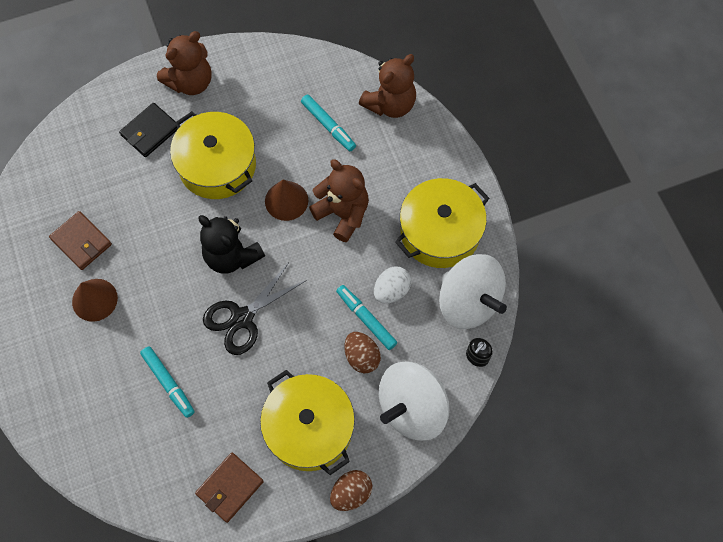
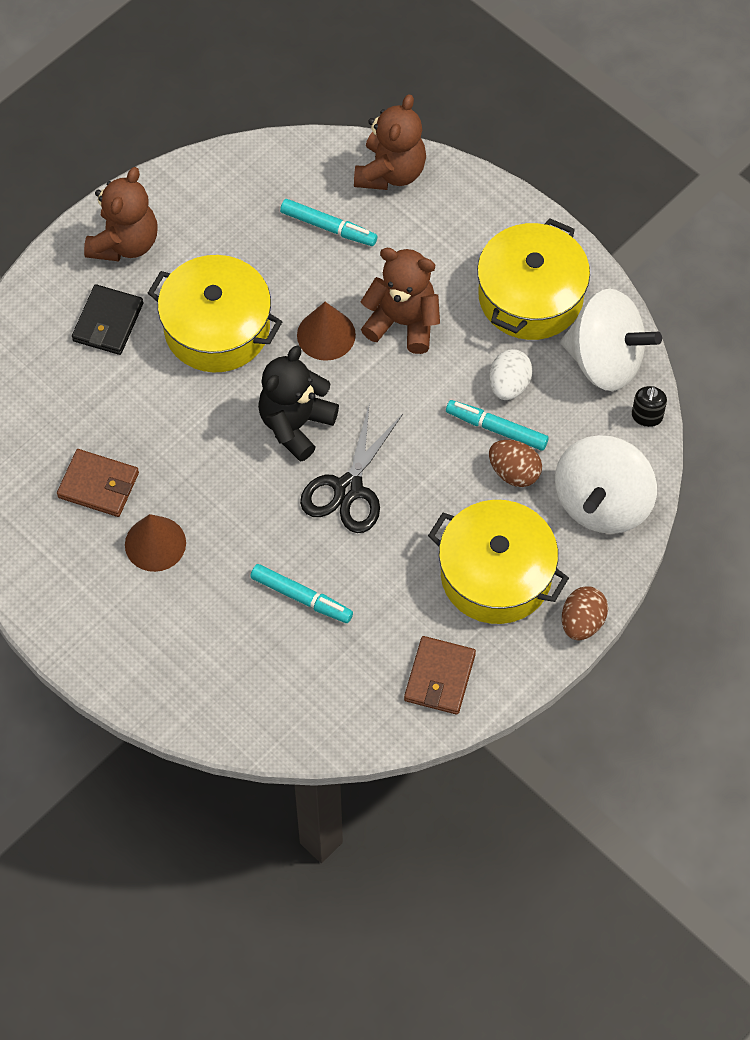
camera: 25 degrees left, 5 degrees down
black teddy bear [198,215,265,274] -> black teddy bear turned 105 degrees clockwise [258,346,339,462]

